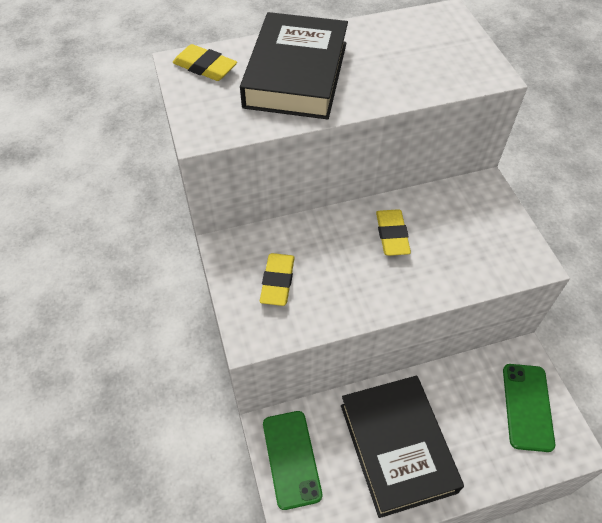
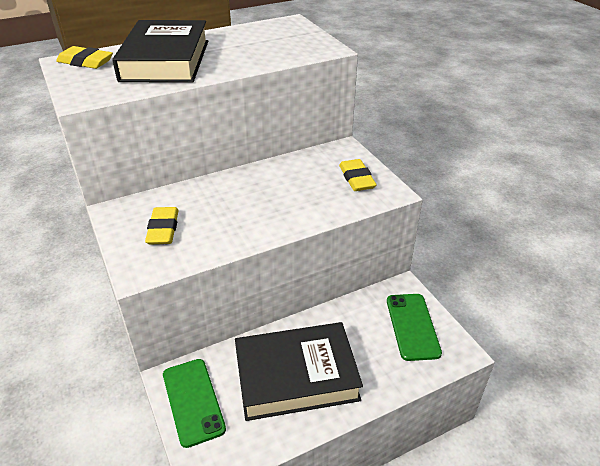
camera: 10 degrees left, 15 degrees down
black book [341,376,464,518] -> black book turned 75 degrees counterclockwise [235,322,363,421]
yellow eraser [376,209,411,256] -> yellow eraser moved to [339,159,377,191]

